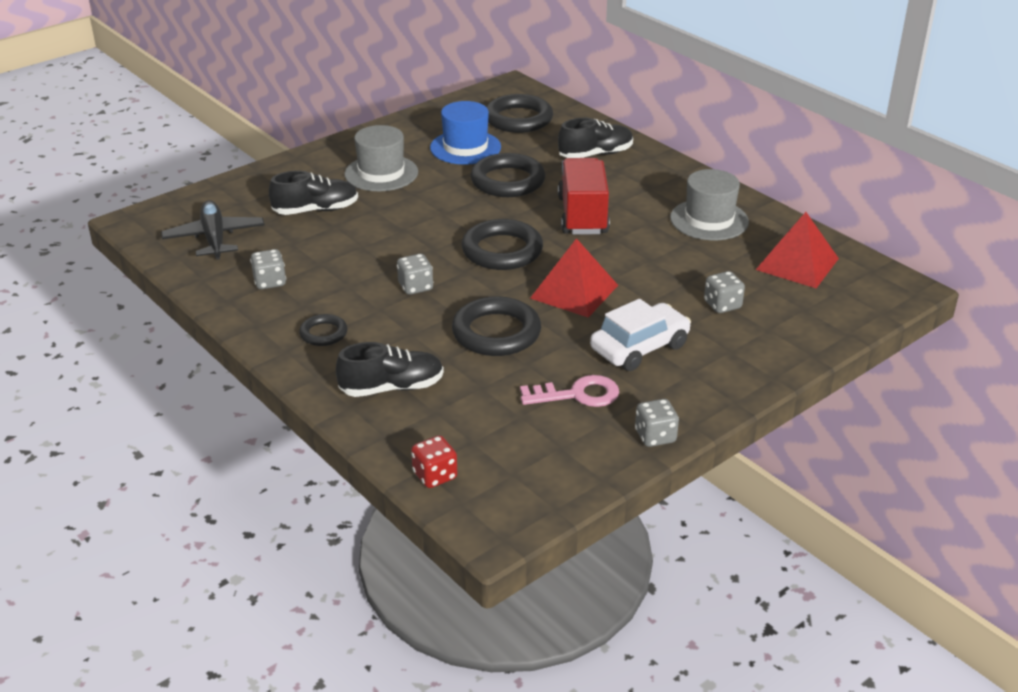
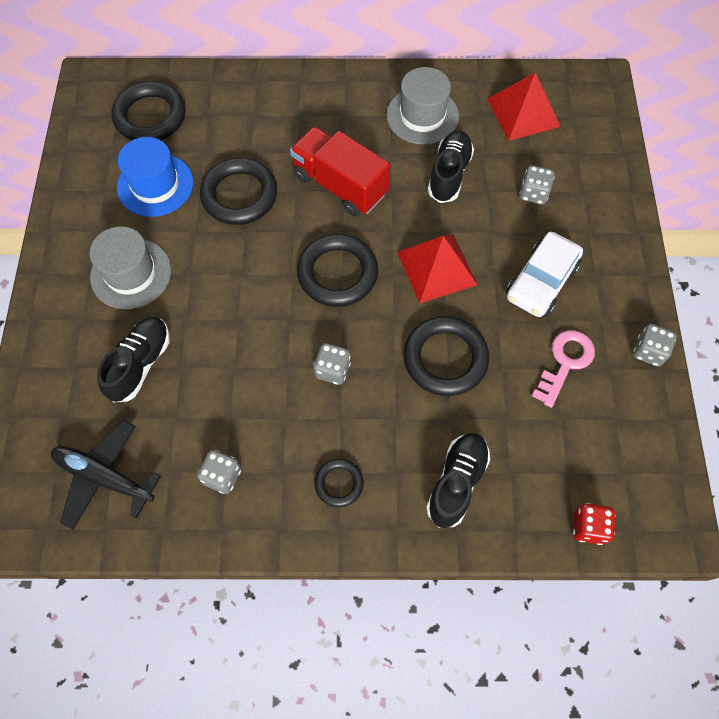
camera: 50 degrees left, 30 degrees up
black shoe [558,118,633,158] -> black shoe moved to [428,131,474,203]
white car [590,299,691,371] -> white car turned 150 degrees counterclockwise [506,232,583,317]

